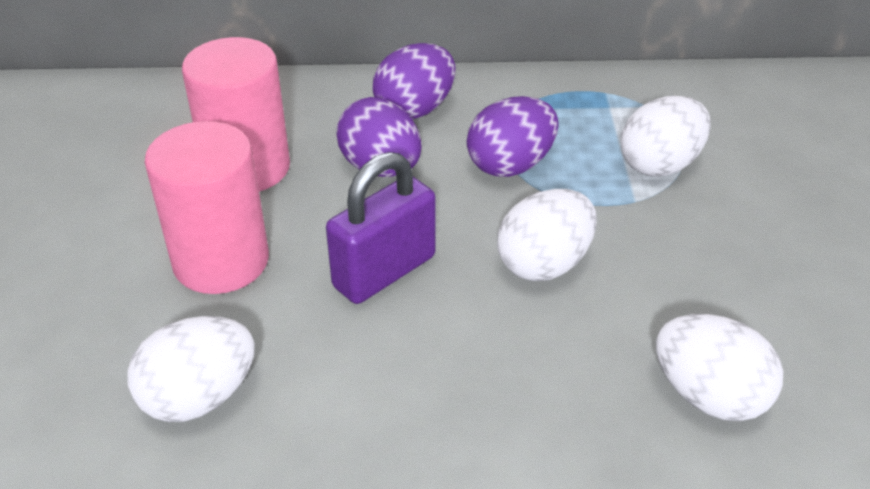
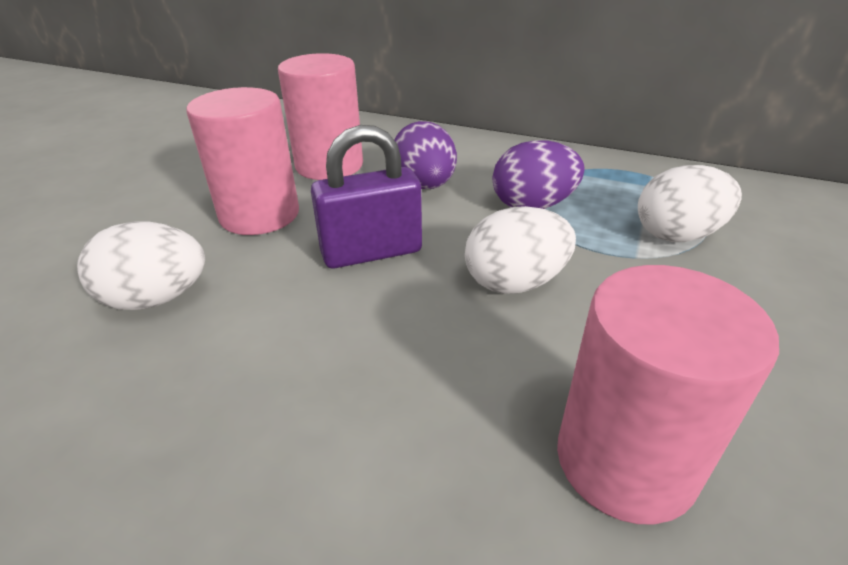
camera: 25 degrees right, 5 degrees down
purple egg [373,43,455,119] -> none
white egg [656,314,783,421] -> pink cylinder [557,265,779,524]

